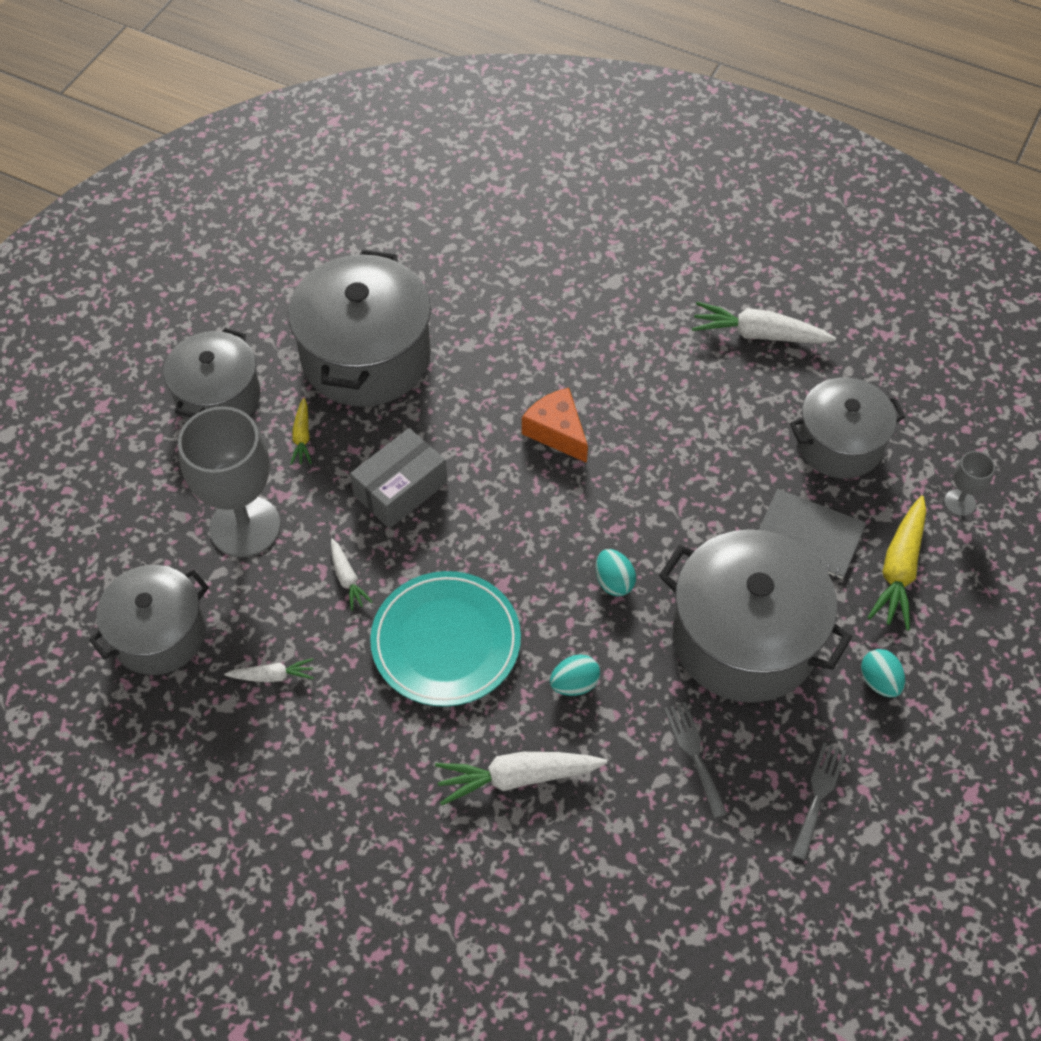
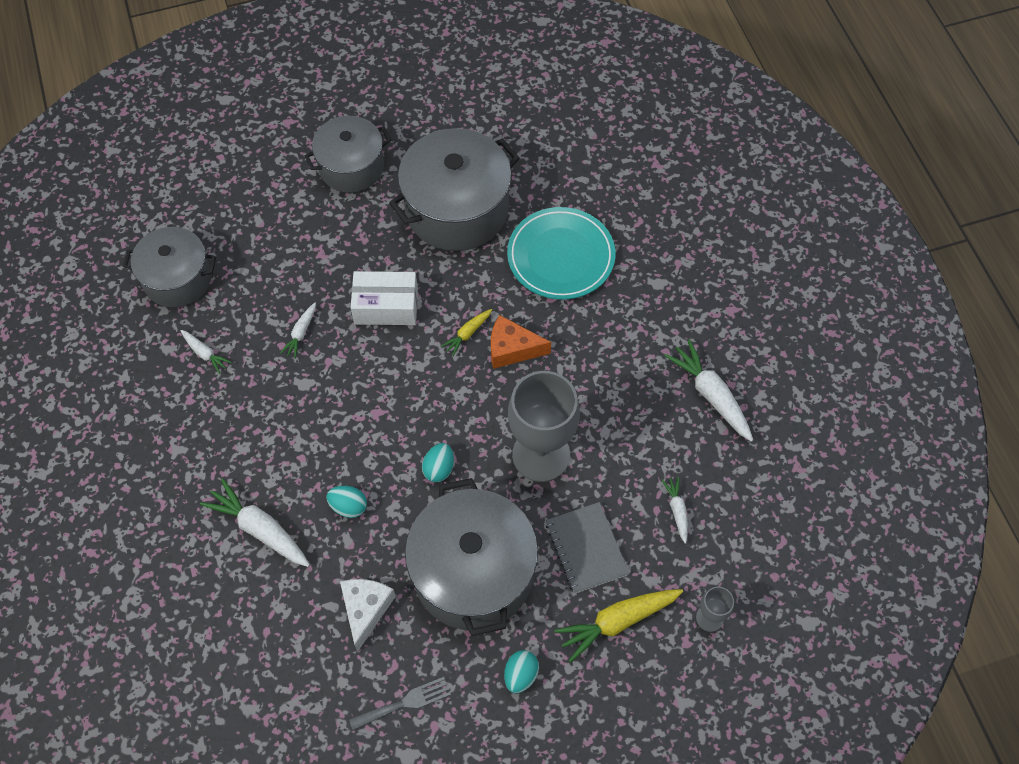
camera: 45 degrees right, 5 degrees up
grey goblet [178,406,281,557] -> grey goblet moved to [508,371,580,482]
yellow carrot [290,398,312,465] -> yellow carrot moved to [441,309,492,356]
grey box [350,428,447,528] -> white box [351,271,418,325]
turquoise plate [370,571,521,707] -> turquoise plate moved to [507,207,615,300]
orange cheese [522,388,588,463] -> orange cheese turned 90 degrees counterclockwise [491,315,551,369]
grey fork [664,702,727,818] -> white cheese [340,579,396,652]
grey pot [790,377,905,479] -> white carrot [662,476,688,544]

